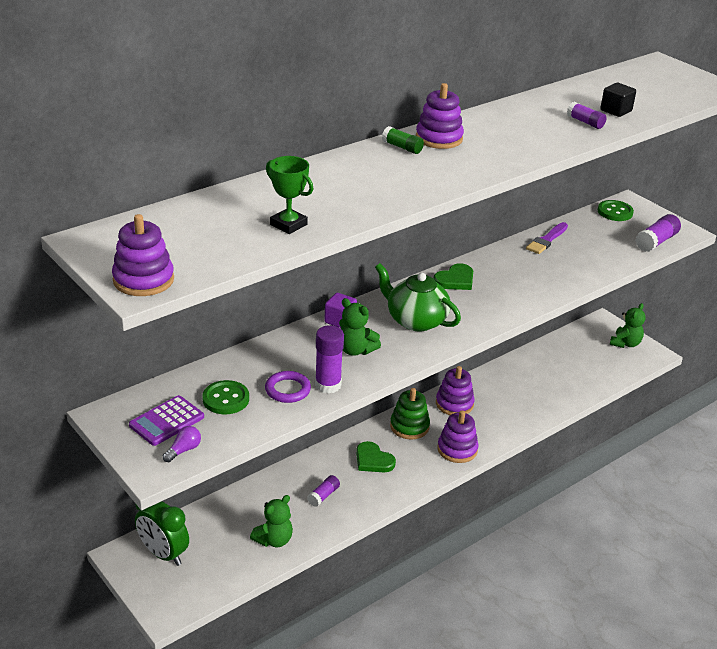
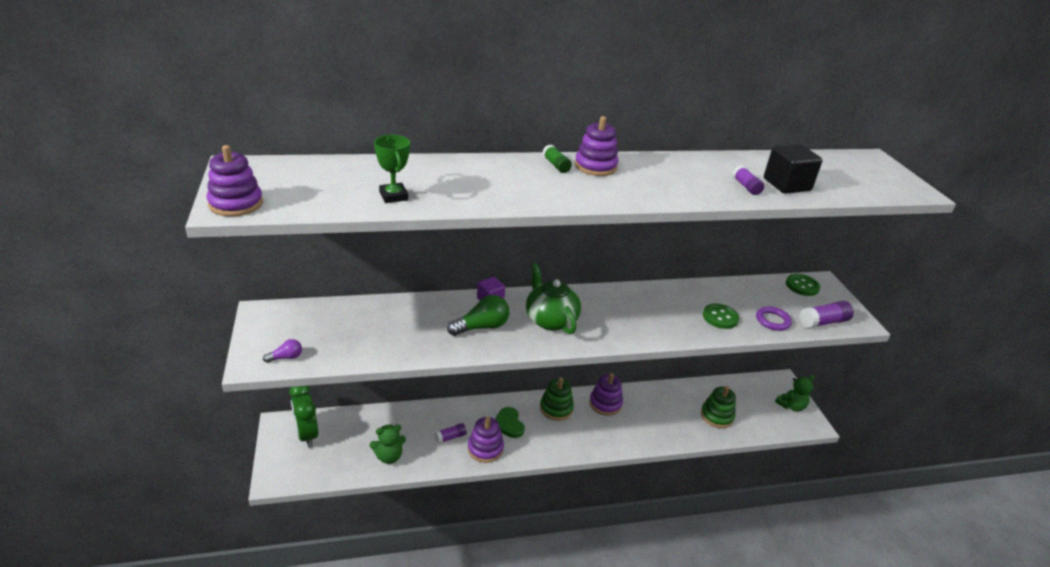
camera: 25 degrees right, 0 degrees up
purple calculator [129,395,204,446] -> none
green button [202,380,249,414] -> green button moved to [703,304,739,329]
purple ring [265,371,311,403] -> purple ring moved to [756,306,792,331]
purple glue stick [315,325,344,394] -> none
green teddy bear [339,298,381,356] -> green light bulb [447,295,509,336]
green heart [434,263,473,290] -> none
purple stacking toy [438,410,478,463] -> purple stacking toy moved to [468,417,504,463]
purple brush [526,222,568,254] -> none
black cube [600,83,636,117] -> black cube [764,144,822,194], size x1.54
none -> green stacking toy [701,386,736,428]

